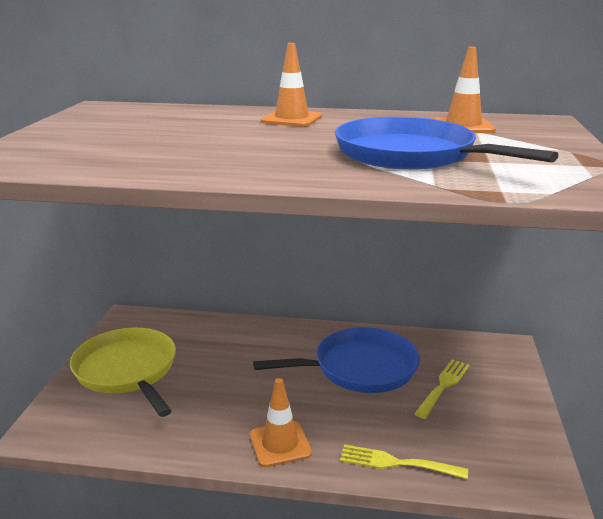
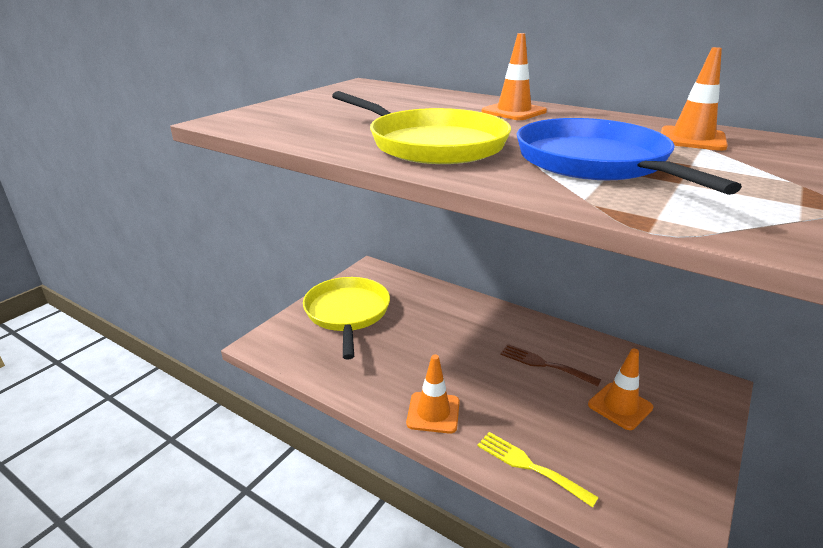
camera: 25 degrees right, 5 degrees up
blue pan [253,327,420,393] -> brown fork [500,344,601,386]
yellow fork [415,359,470,419] -> orange traffic cone [588,348,653,430]
none -> yellow pan [332,91,511,164]

